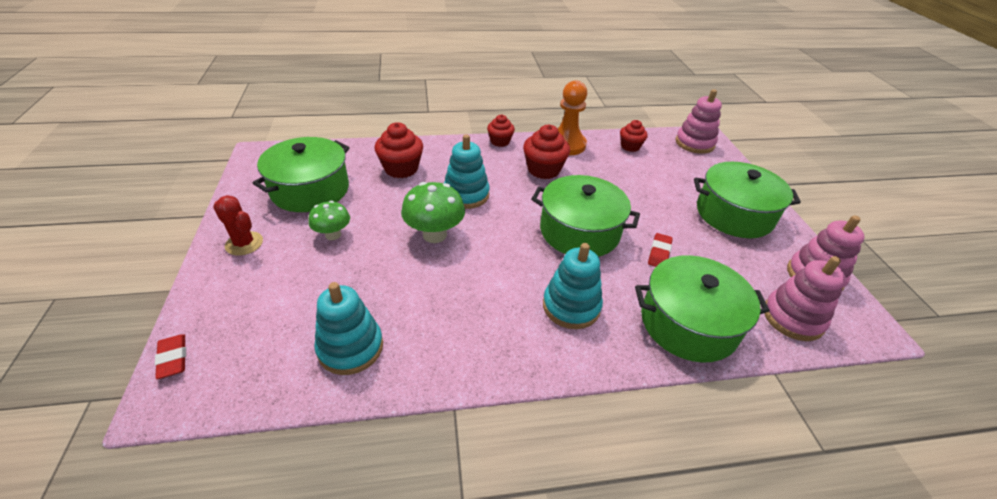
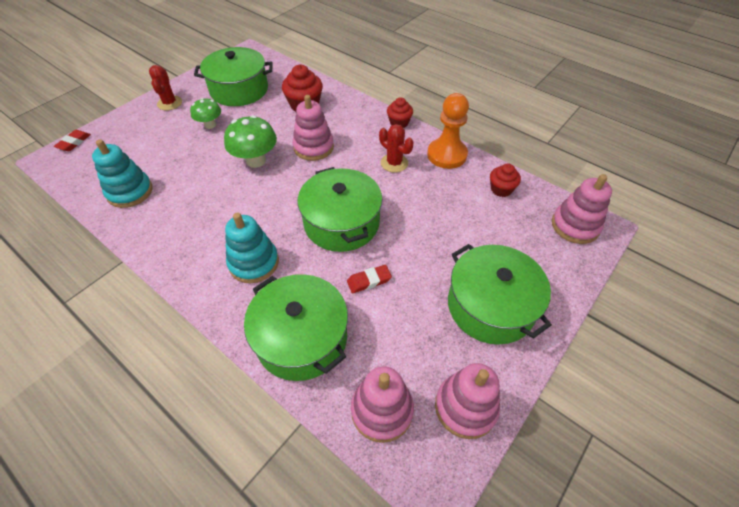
camera: 50 degrees right, 10 degrees up
turquoise stacking toy [444,134,490,209] -> pink stacking toy [292,95,334,161]
red cupcake [523,125,570,179] -> red cactus [379,124,414,173]

